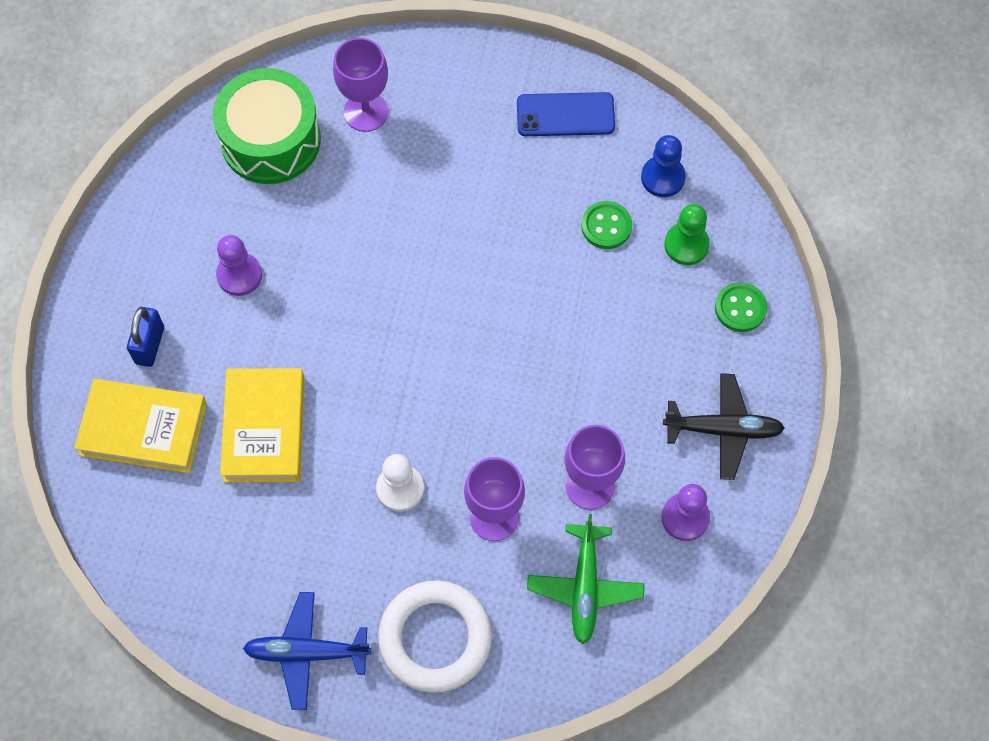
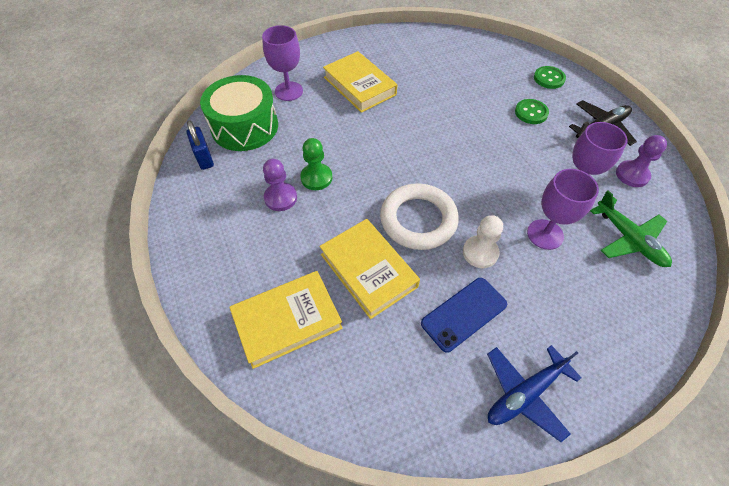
camera: 35 degrees left, 10 degrees down
blue padlock [127,307,164,367] -> blue padlock moved to [187,120,214,170]
white ring [378,580,492,693] -> white ring moved to [380,183,459,250]
blue phone [517,92,615,136] -> blue phone moved to [421,278,507,353]
green button [581,201,632,249] -> green button moved to [515,99,549,124]
blue pawn [641,135,686,197] -> none
green pawn [664,204,710,265] -> green pawn moved to [300,138,332,190]
none -> yellow book [323,51,397,113]

